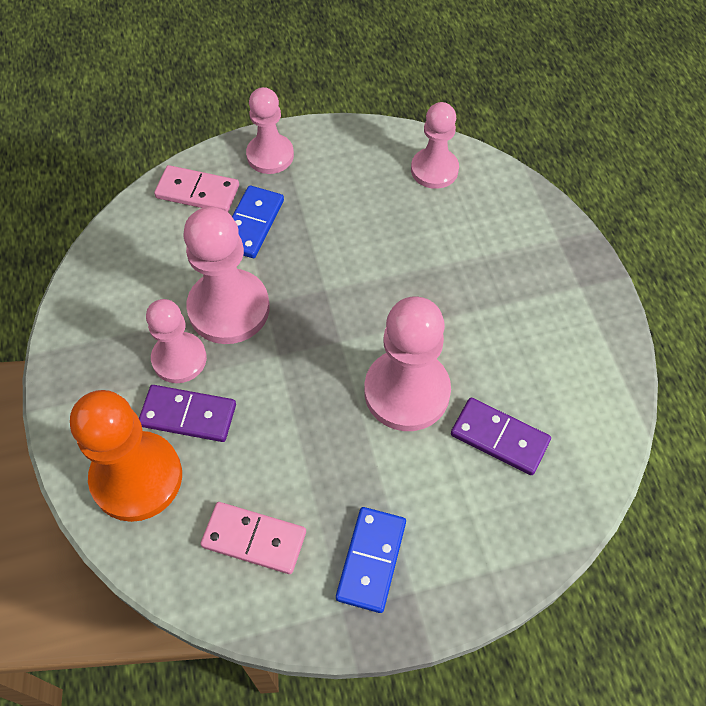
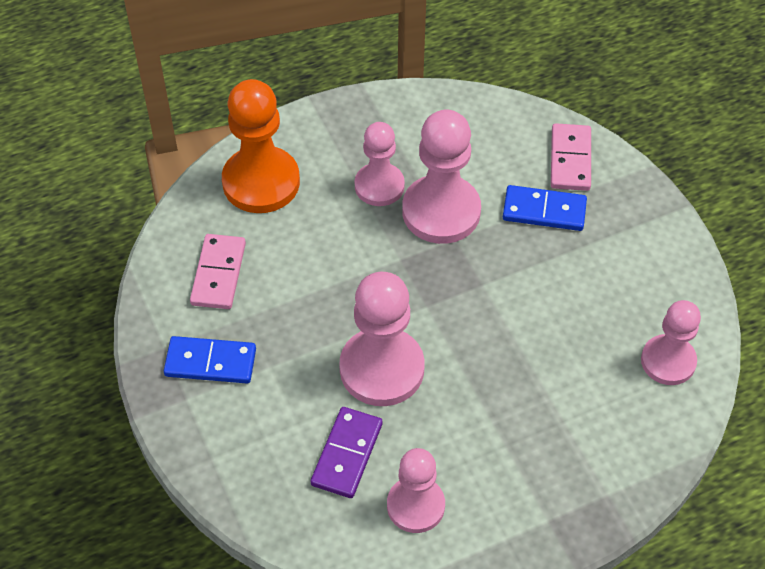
camera: 80 degrees right, 5 degrees down
purple domino [139,385,236,442] -> none
pink pawn [246,87,294,174] -> pink pawn moved to [387,448,445,533]

